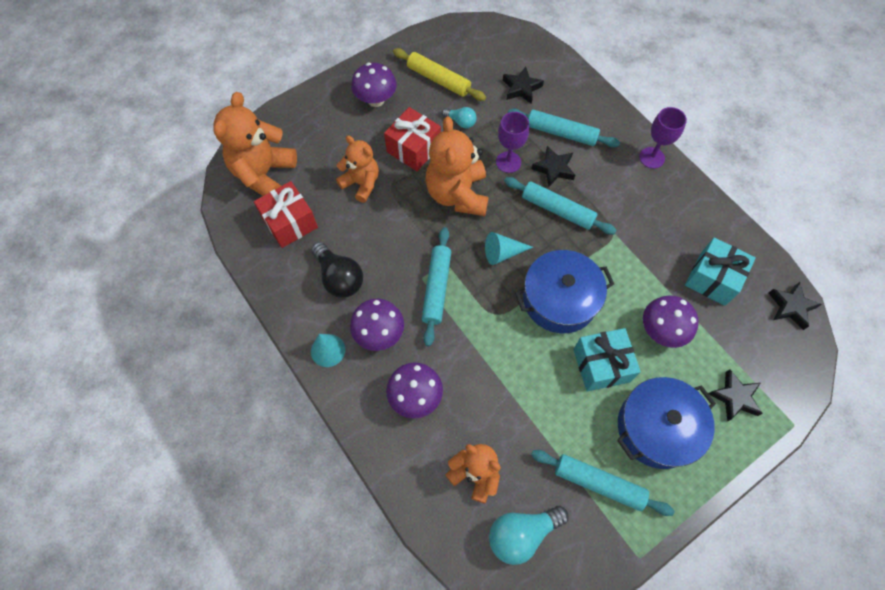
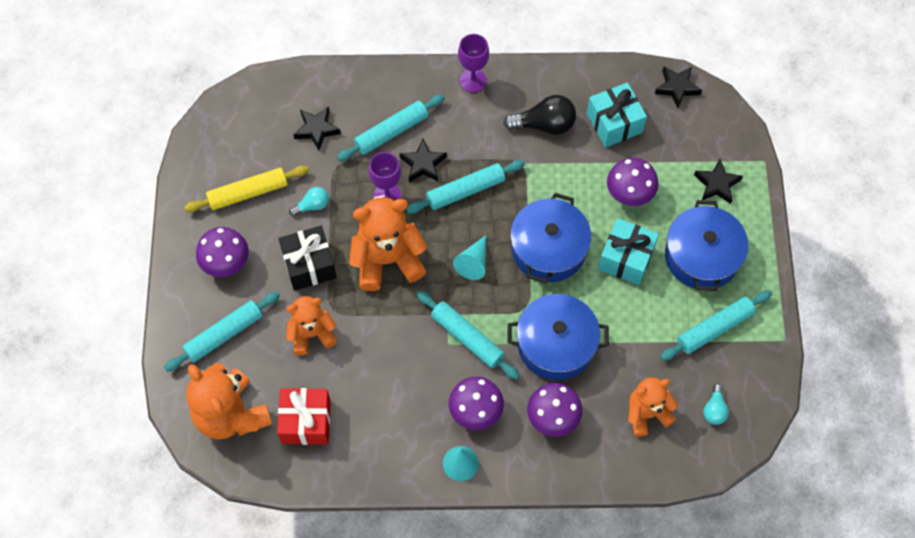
camera: 55 degrees left, 0 degrees up
black light bulb [311,242,363,298] -> black light bulb moved to [503,95,576,135]
red gift [384,107,441,171] -> black gift [278,226,337,291]
orange teddy bear [425,116,489,216] -> orange teddy bear turned 135 degrees clockwise [349,197,427,291]
turquoise light bulb [489,506,569,565] -> turquoise light bulb [703,384,729,425], size x0.57
none -> turquoise rolling pin [164,292,280,372]
none -> blue pot [507,294,609,380]

